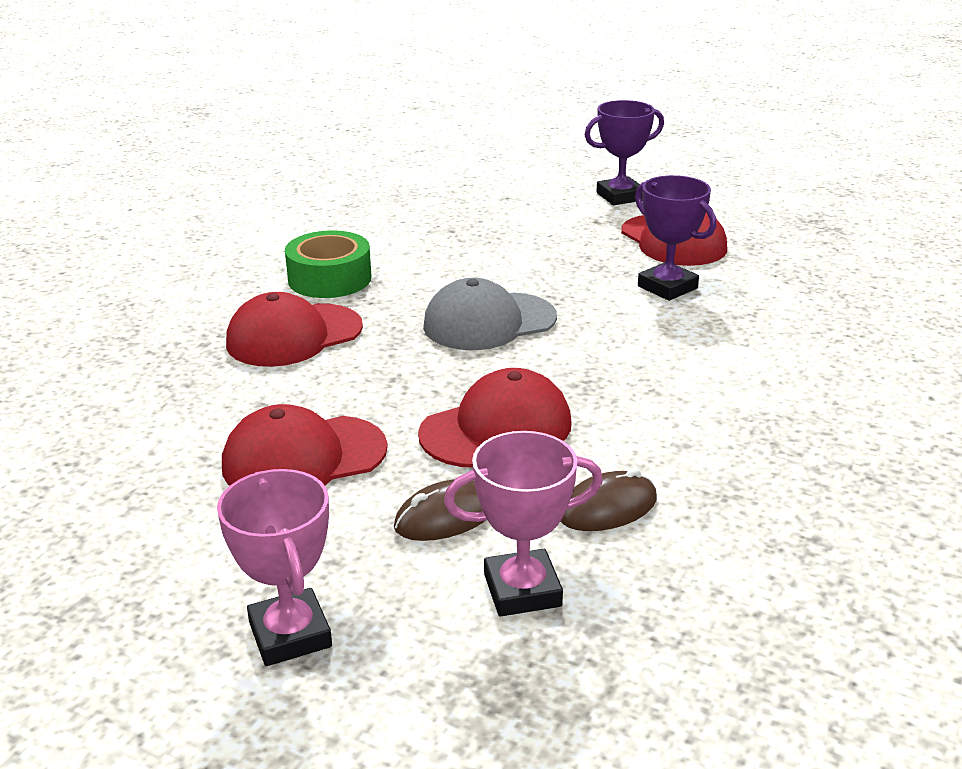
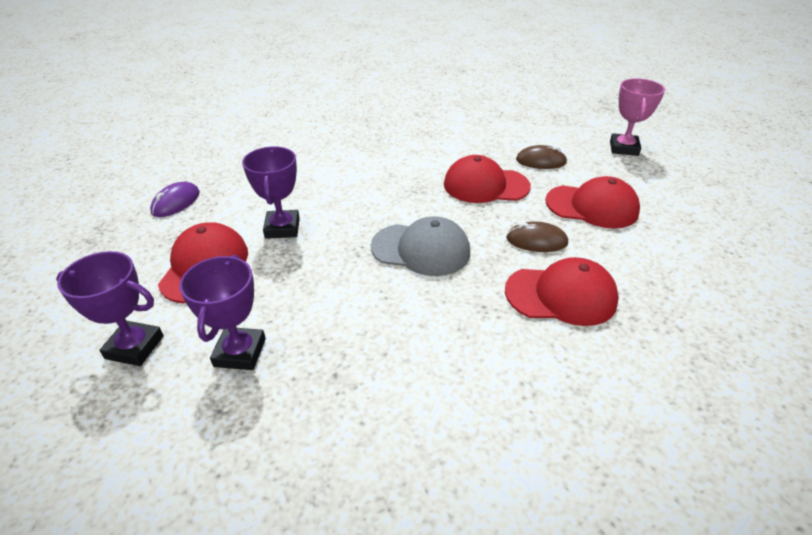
camera: 145 degrees left, 10 degrees up
green tape [285,230,372,298] -> none
pink trophy [444,431,603,617] -> none
brown mouse [560,469,657,531] -> brown mouse moved to [506,222,568,252]
none -> purple mouse [150,182,200,217]
none -> purple trophy [179,255,266,370]

